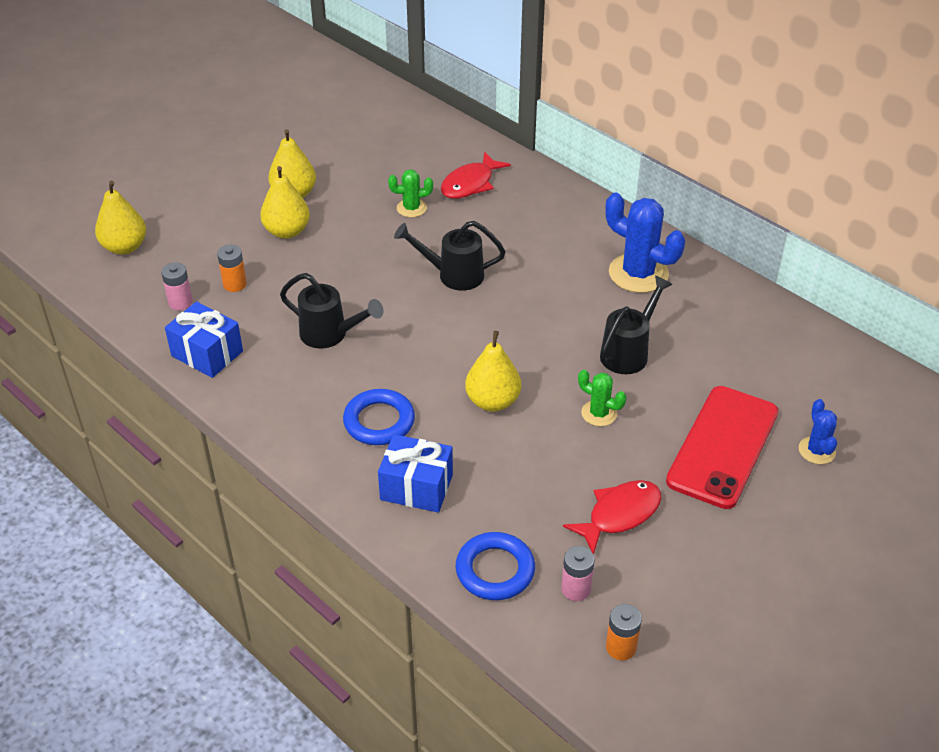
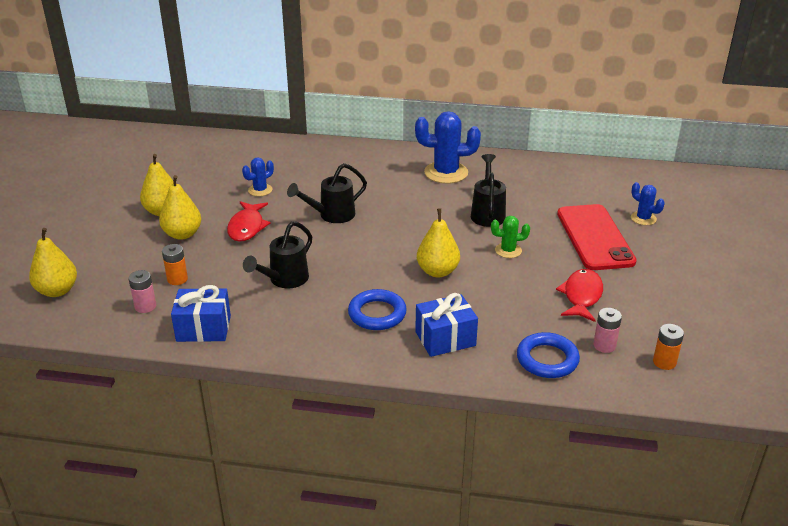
camera: 35 degrees left, 10 degrees down
black watering can [280,273,384,349] -> black watering can turned 135 degrees clockwise [243,221,312,288]
green cactus [388,169,433,217] -> blue cactus [242,157,274,196]
red fish [441,152,511,199] -> red fish moved to [227,201,271,242]

